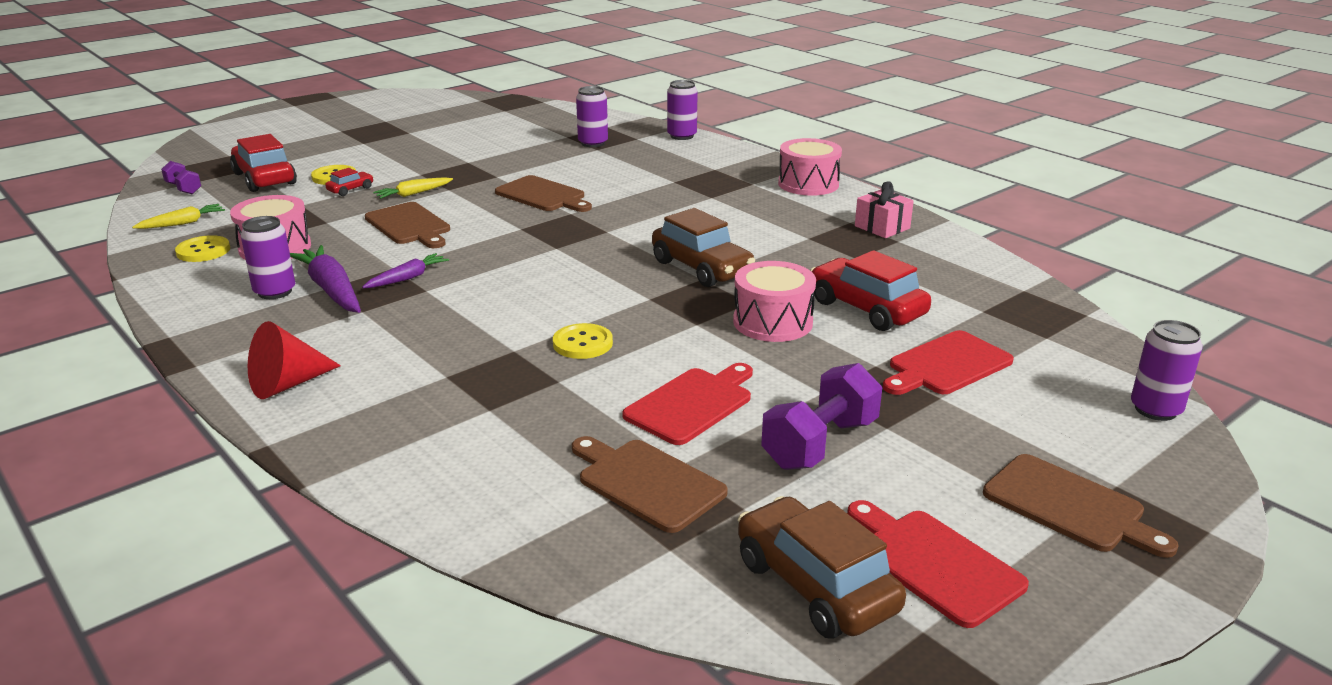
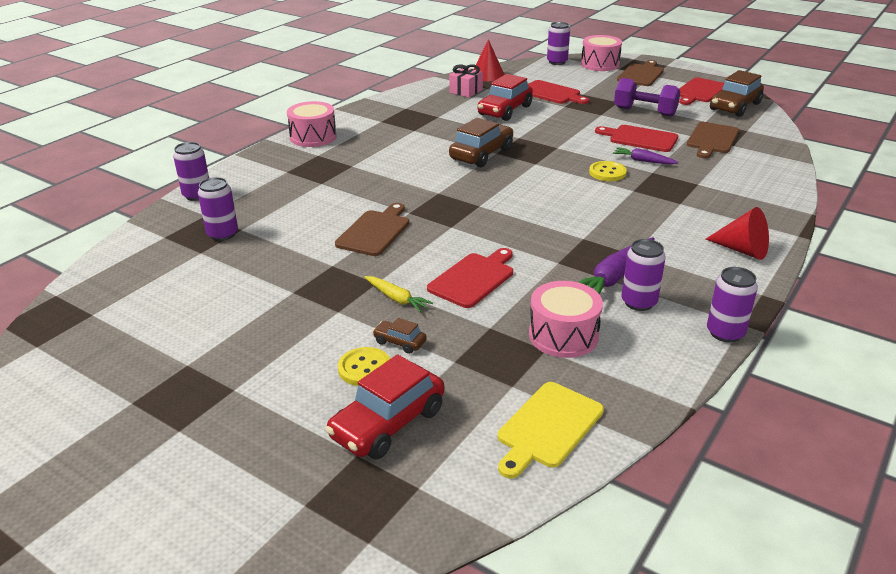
camera: 105 degrees left, 5 degrees up
yellow carrot [132,204,225,229] -> yellow cutting board [498,382,604,479]
purple dumbbell [161,161,201,194] -> none
yellow button [175,235,230,262] -> none
red car [325,168,374,196] -> brown car [373,318,427,354]
purple carrot [362,253,449,288] -> purple carrot moved to [613,147,679,164]
brown cutting board [365,202,450,248] -> red cutting board [427,248,513,308]
pink drum [733,261,816,342] -> pink drum moved to [581,35,622,71]
pink gift [855,181,914,238] -> pink gift moved to [449,64,483,97]
none -> red cone [474,39,504,81]
none -> purple can [707,267,758,342]

